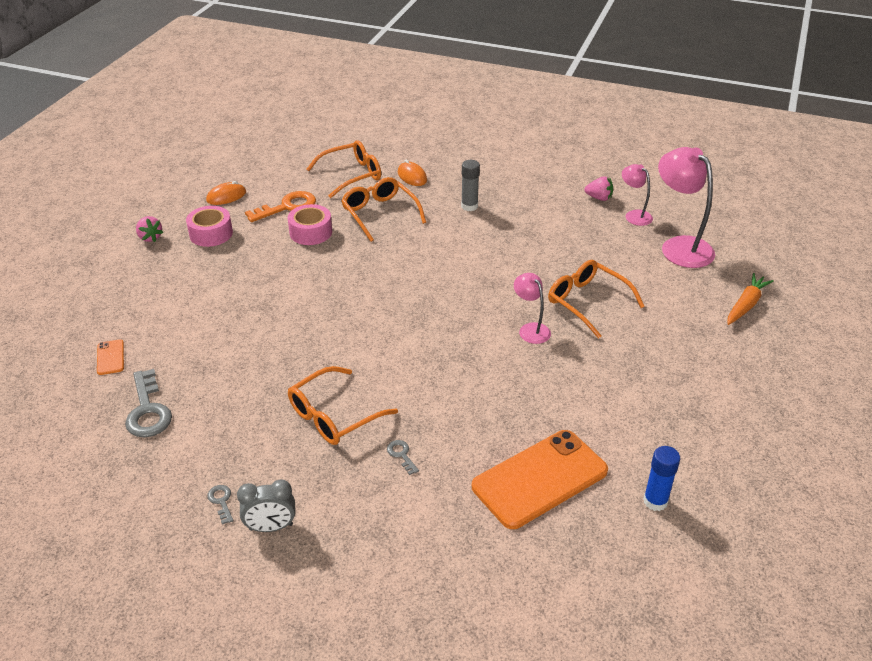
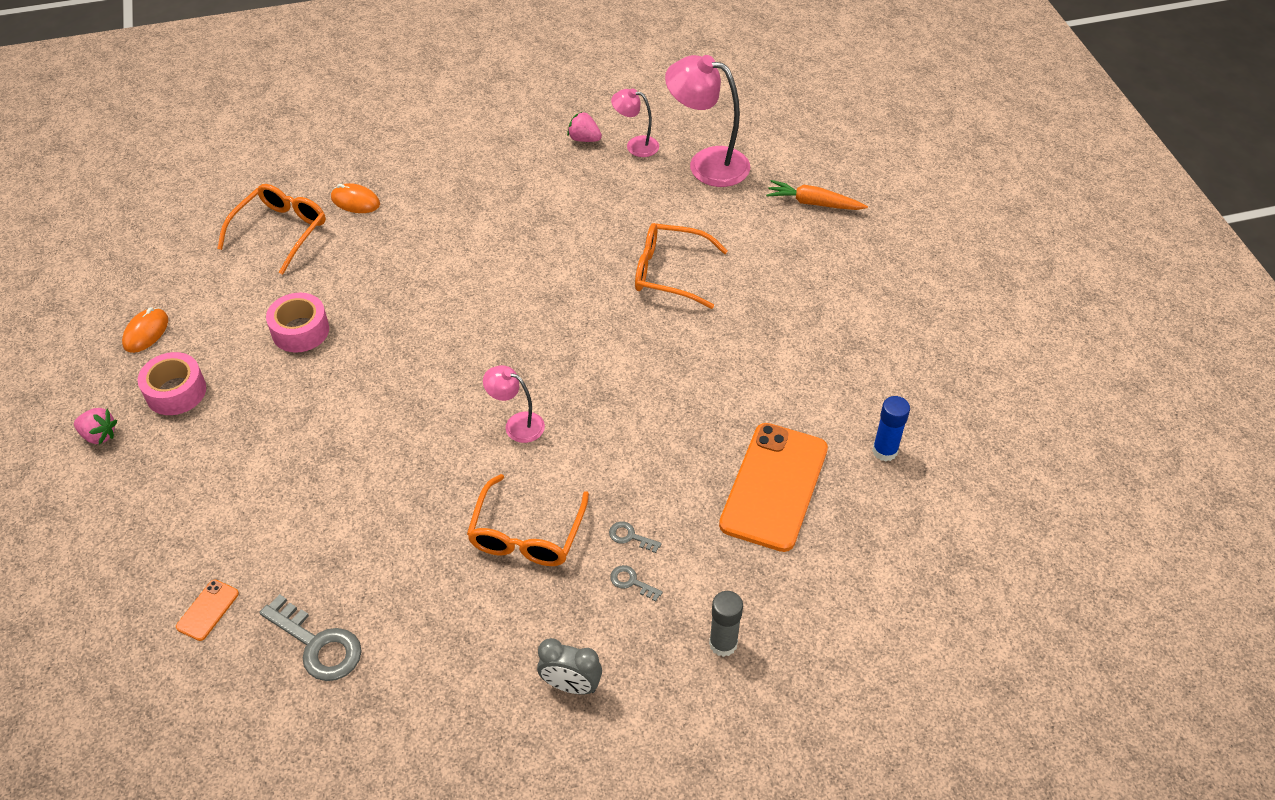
camera: 35 degrees left, 10 degrees up
orange phone [97,339,124,375] -> orange phone turned 75 degrees clockwise [176,580,239,641]
grey key [207,485,233,525] -> grey key moved to [610,565,663,602]
grey clock [237,480,296,532] -> grey clock turned 60 degrees clockwise [537,638,602,695]
orange key [245,191,316,222] -> none
orange glasses [341,177,426,242] -> none
grey glue stick [461,160,480,211] -> grey glue stick moved to [709,591,743,657]
pink lamp [514,273,551,344] -> pink lamp moved to [483,365,545,443]
pink strawberry [585,176,613,201] -> pink strawberry turned 135 degrees counterclockwise [567,111,602,142]
orange carrot [727,273,774,325] -> orange carrot turned 75 degrees counterclockwise [766,180,868,210]

